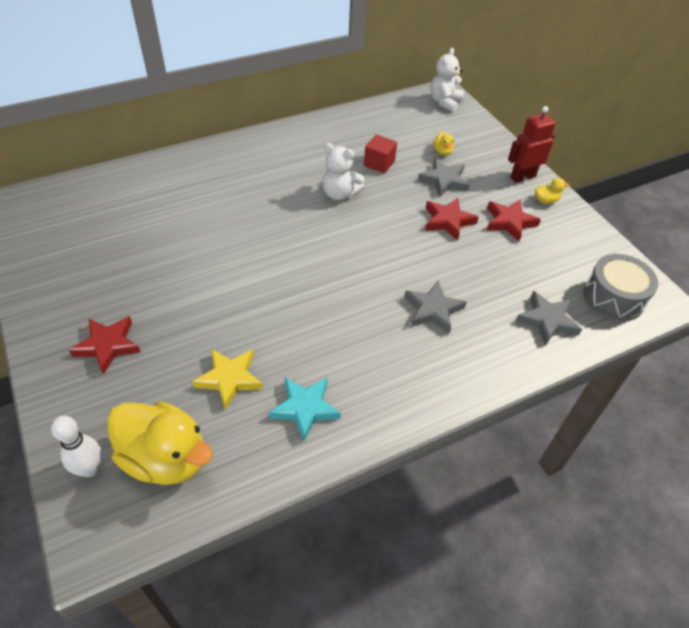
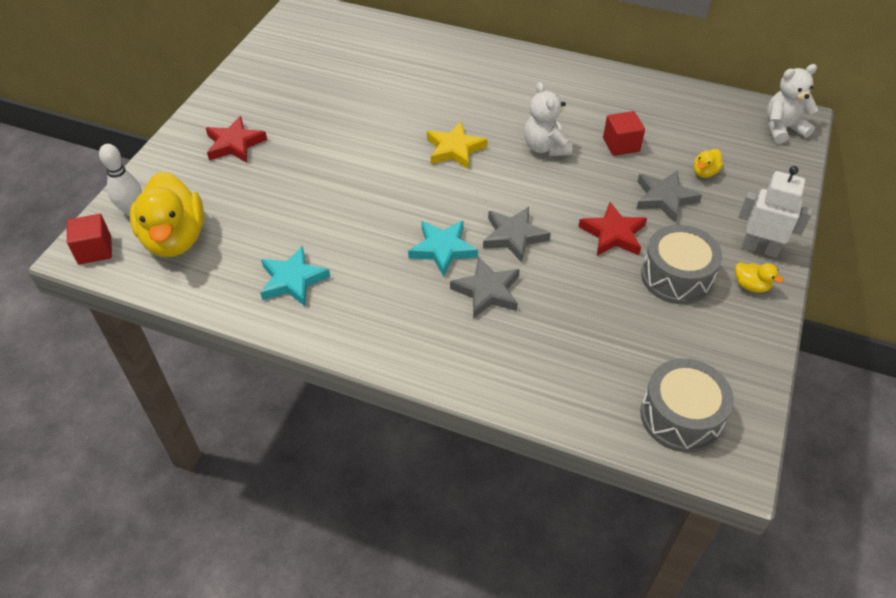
camera: 50 degrees right, 0 degrees up
yellow star [192,349,263,410] -> yellow star moved to [427,122,487,169]
red star [487,200,541,242] -> grey drum [641,225,722,304]
red robot [508,106,556,183] -> white robot [739,166,813,258]
grey star [516,291,582,346] -> grey star moved to [483,207,551,263]
none -> red cube [67,214,112,265]
none -> turquoise star [408,221,478,277]

